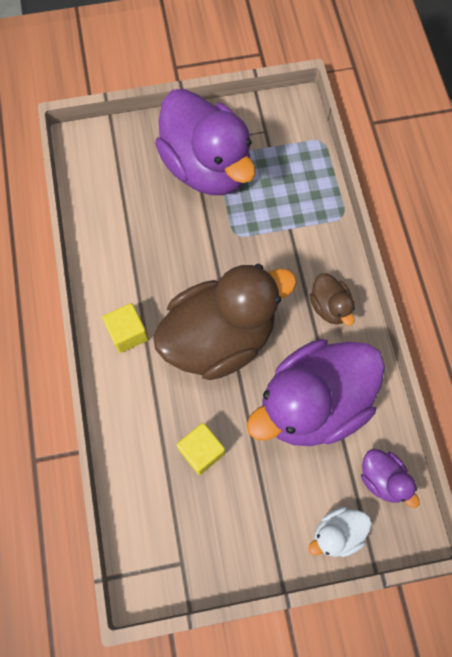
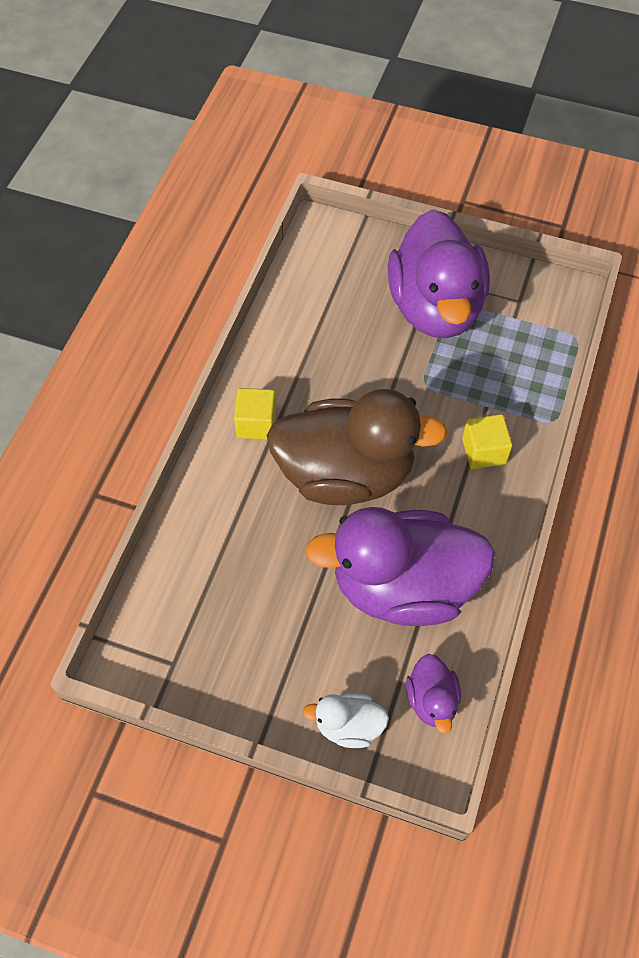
camera: 30 degrees right, 10 degrees down
yellow cube [176,423,225,475] -> yellow cube moved to [462,414,512,469]
brown duck [309,273,355,326] -> none

